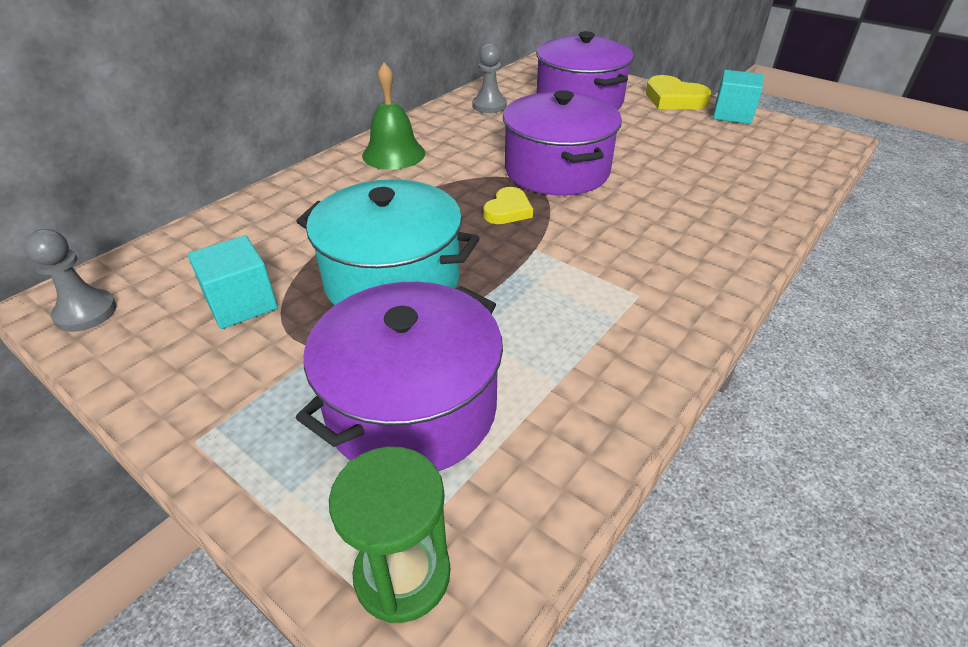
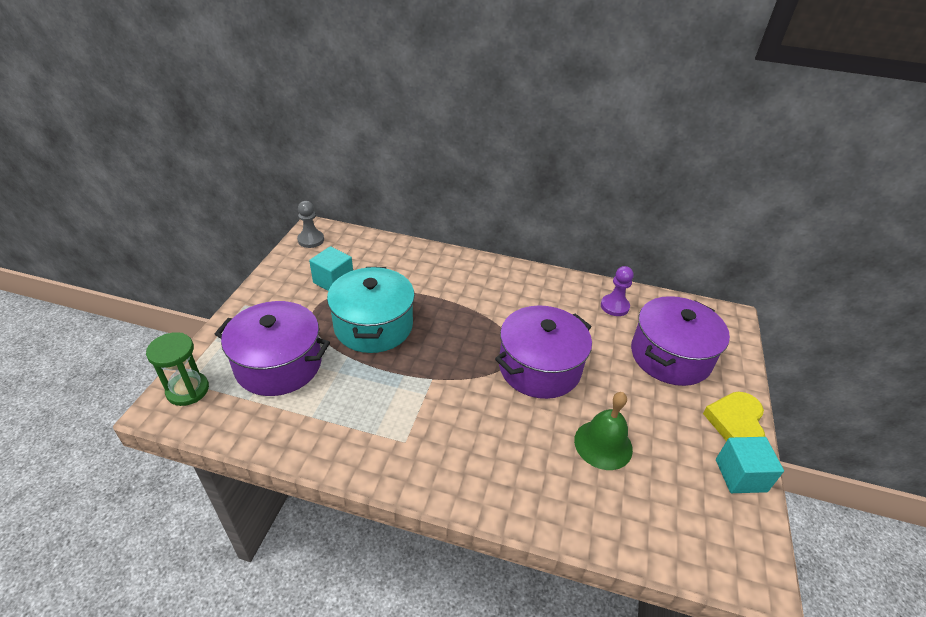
camera: 65 degrees right, 0 degrees up
green bell [362,63,425,170] -> green bell moved to [574,392,633,470]
grey pawn [473,43,507,113] -> purple pawn [601,266,634,316]
yellow heart [483,187,533,224] -> none

